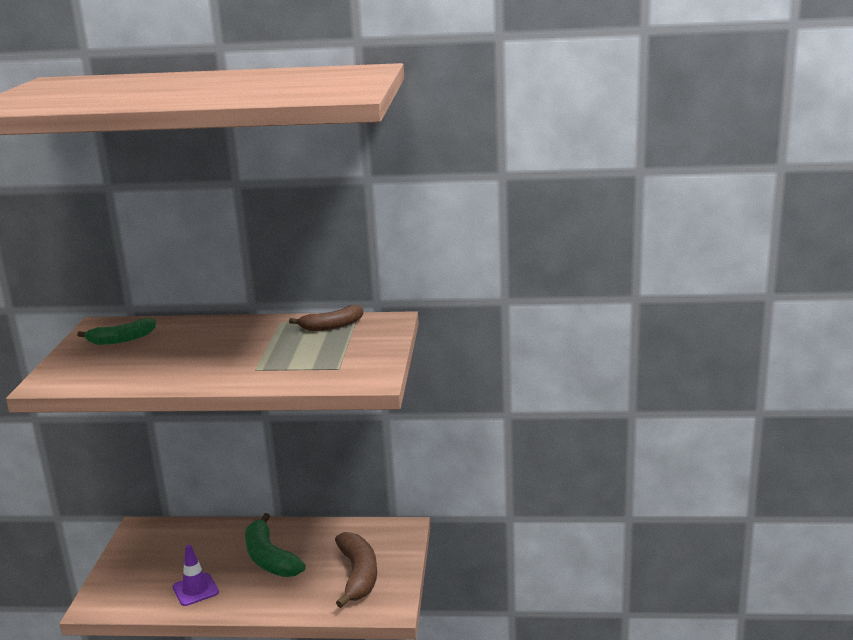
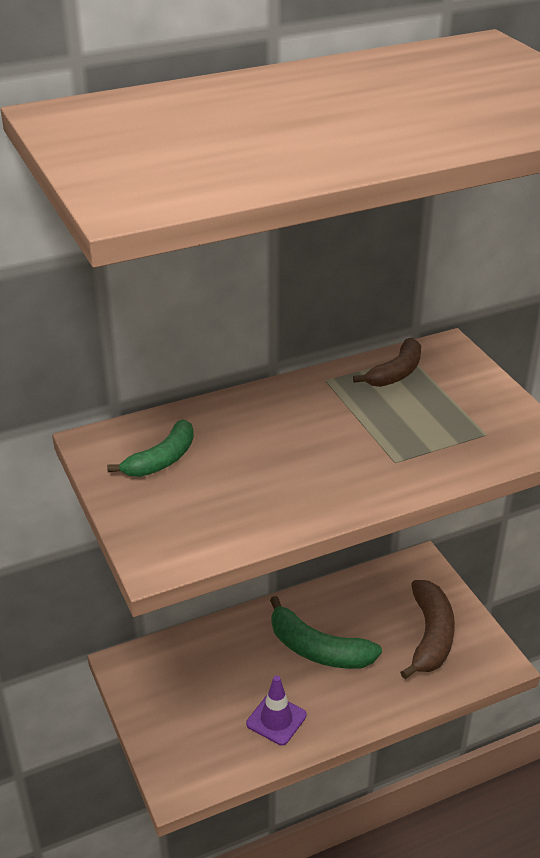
camera: 30 degrees left, 15 degrees up
brown banana [335,532,377,608] -> brown banana turned 45 degrees clockwise [400,580,455,679]

